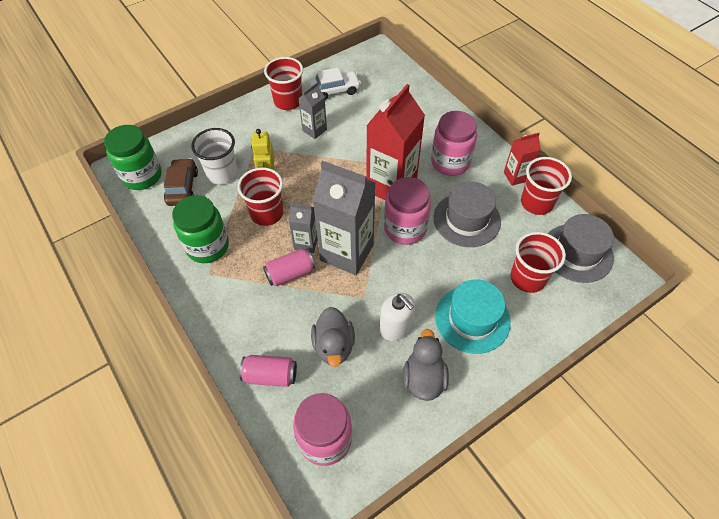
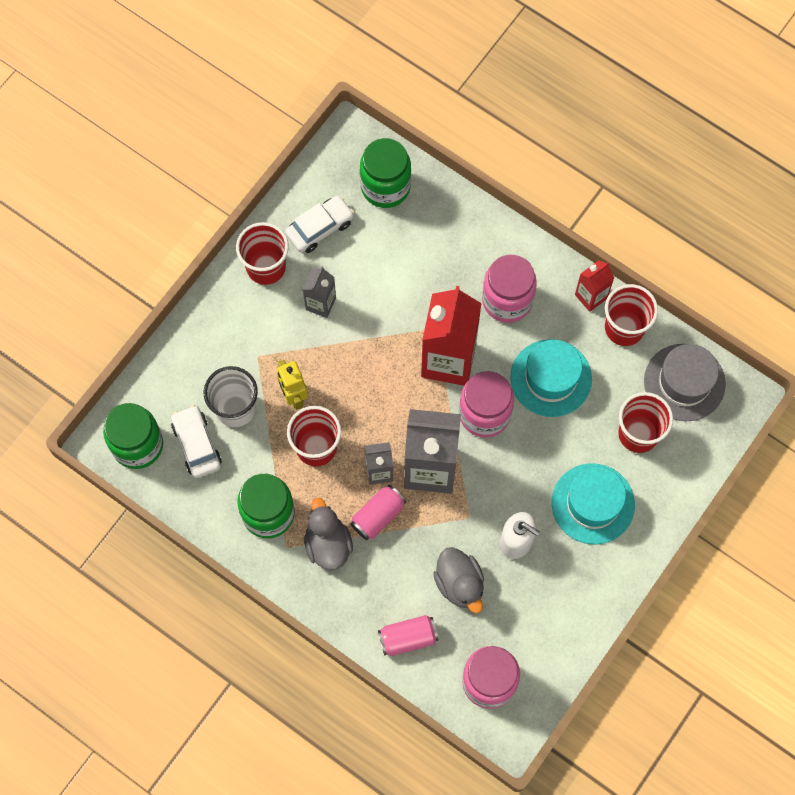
camera: 20 degrees left, 15 degrees up
brown car [164,158,198,206] -> white car [171,405,222,478]
grey duck [403,329,449,401] -> grey duck moved to [304,498,353,570]
grey hat [434,181,501,247] -> turquoise hat [511,339,592,417]
none -> green jar [360,138,411,208]

